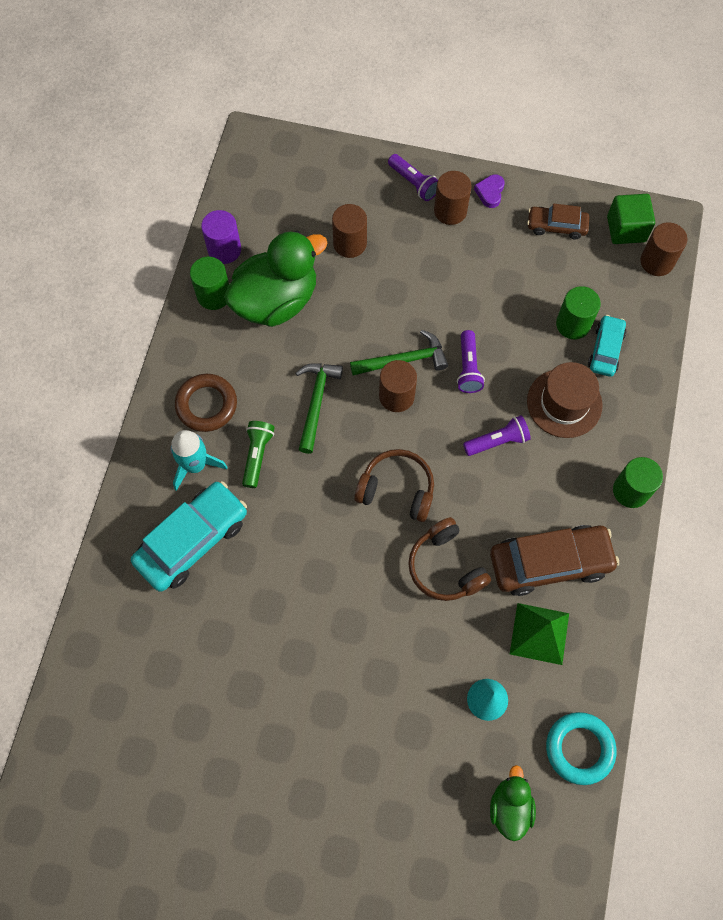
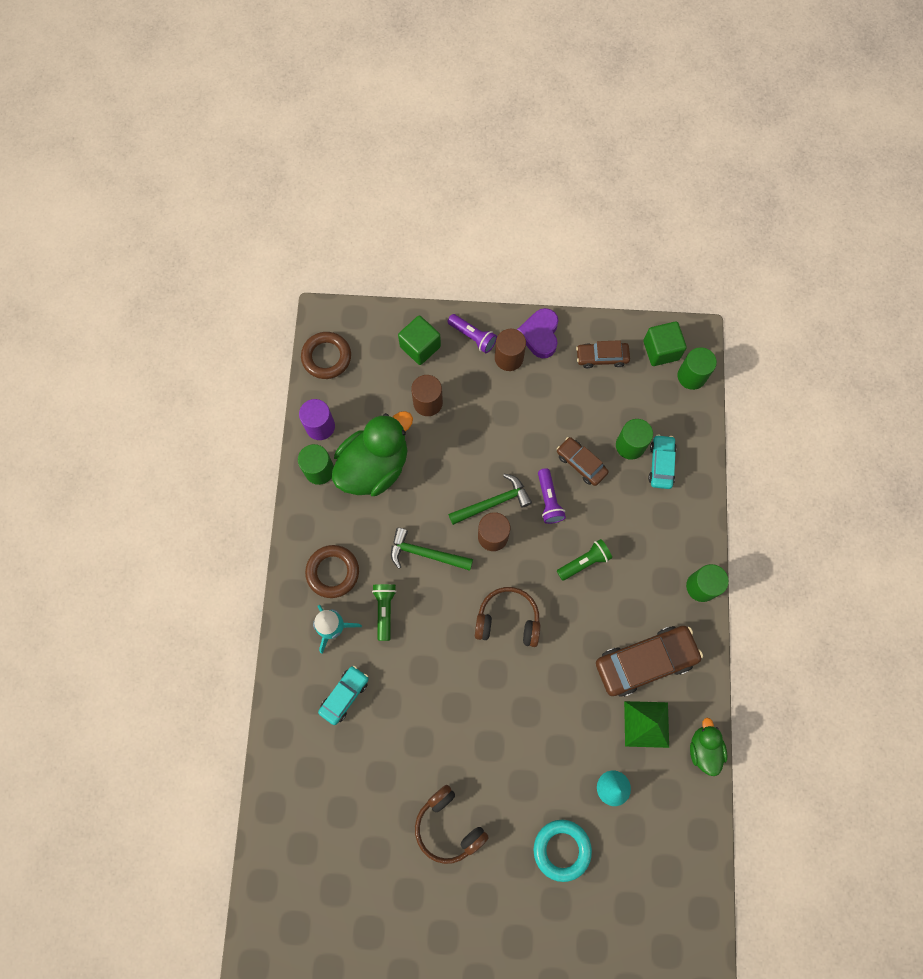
camera: 10 degrees left, 5 degrees up
turquoise car [131,481,247,592] -> turquoise car [318,666,369,725], size x0.57
green hammer [296,363,343,454] -> green hammer turned 75 degrees counterclockwise [391,528,473,571]
brown headphones [408,517,491,601] -> brown headphones moved to [415,785,489,864]
purple flashlight [463,415,531,456] -> green flashlight [557,539,612,581]
purple heart [474,174,505,208] -> purple heart [517,308,559,358], size x1.62
green duck [490,765,536,841] -> green duck moved to [690,718,727,776]
brown hat [527,362,603,438] -> none
turquoise ring [546,712,617,785] -> turquoise ring moved to [534,820,592,882]
brown cylinder [640,222,687,276] -> green cylinder [677,347,717,390]
none -> brown ring [301,332,351,379]
none -> green cube [398,315,441,365]
none -> brown car [557,437,608,486]

